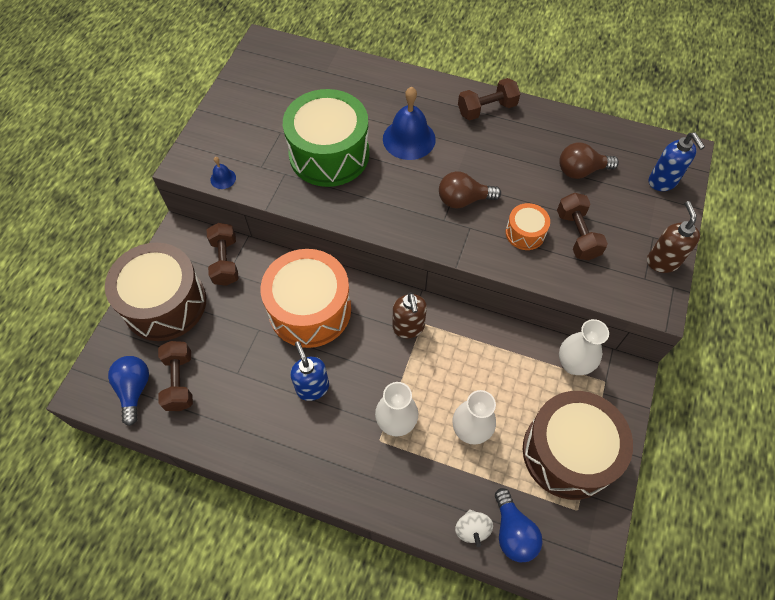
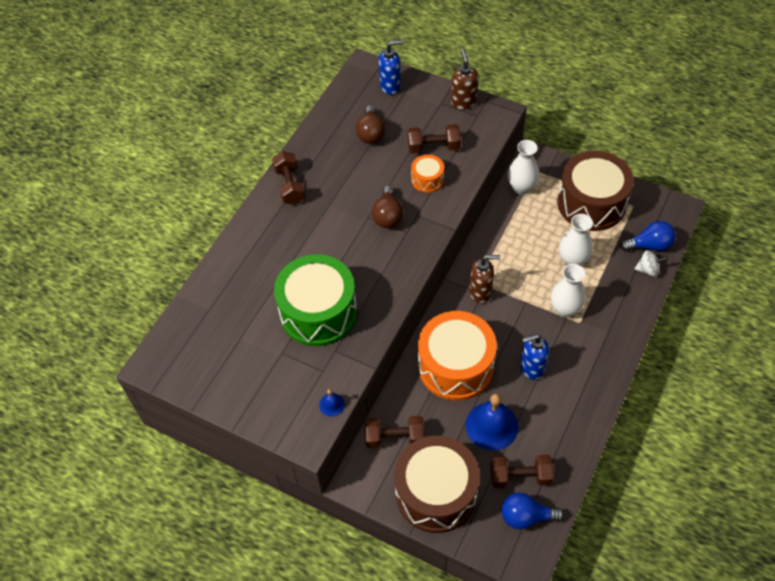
camera: 80 degrees left, 5 degrees down
blue bell [383,87,436,160] -> blue bell moved to [466,394,518,451]
brown soap dispenser [647,201,700,273] -> brown soap dispenser turned 75 degrees clockwise [451,49,479,110]

